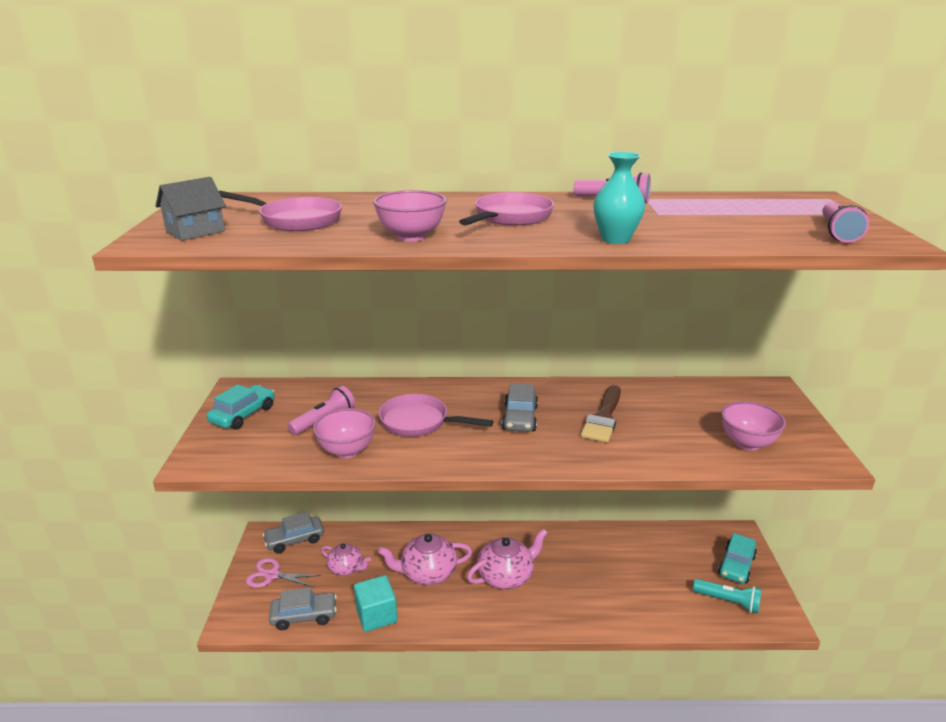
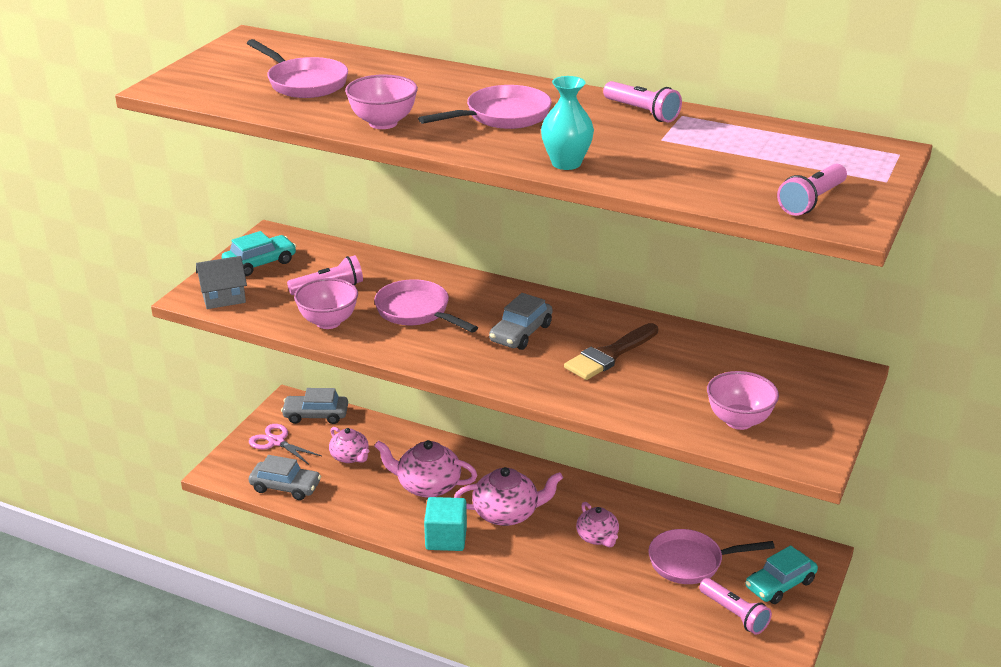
camera: 25 degrees right, 5 degrees up
grey house [155,177,226,241] -> grey house moved to [196,256,247,309]
turquoise cube [354,575,397,632] -> turquoise cube moved to [424,497,467,551]
turquoise flashlight [693,579,761,614] -> pink flashlight [699,578,772,635]
none -> pink teapot [576,502,619,547]
none -> pink pan [648,529,775,584]

